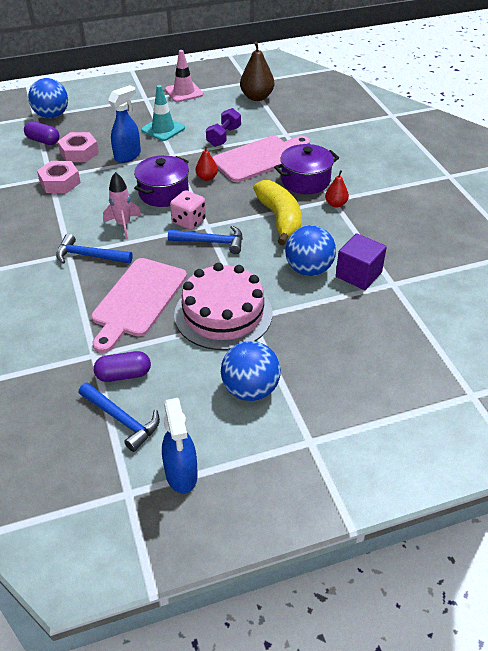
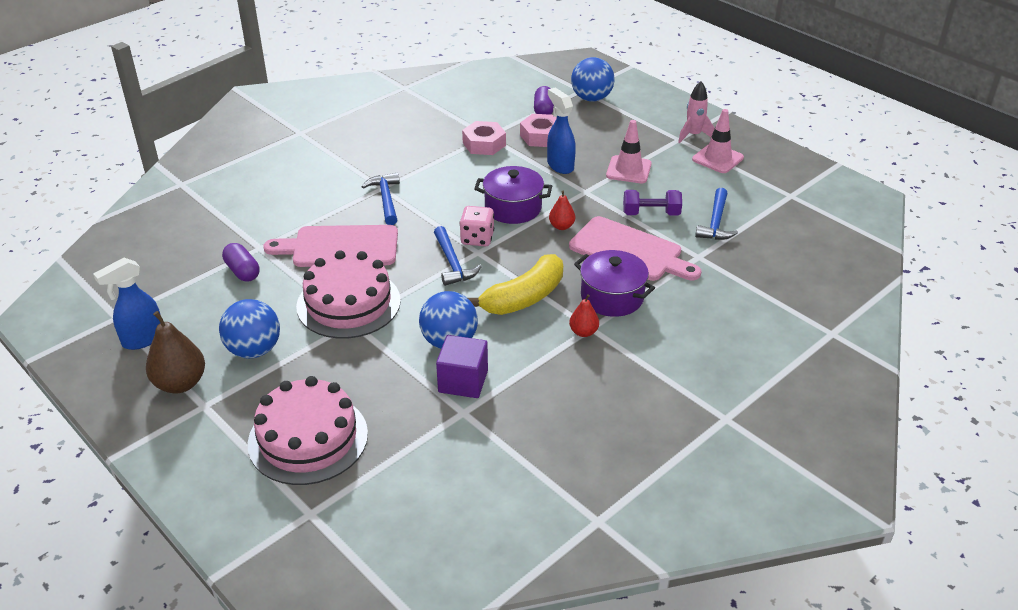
camera: 65 degrees right, 5 degrees down
blue hammer [79,382,160,452] -> blue hammer moved to [695,188,738,240]
pink rocket [103,172,141,239] -> pink rocket moved to [678,81,715,143]
blue spray bottle [108,85,141,163] -> blue spray bottle turned 135 degrees counterclockwise [547,88,576,174]
turquoise traffic cone [141,85,185,141] -> pink traffic cone [606,120,652,183]
brown pear [240,42,274,101] -> brown pear moved to [146,311,205,393]
none -> pink cake [248,376,368,485]

